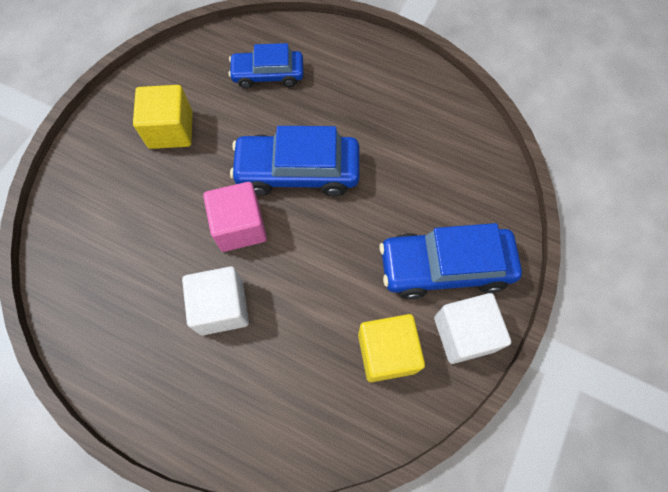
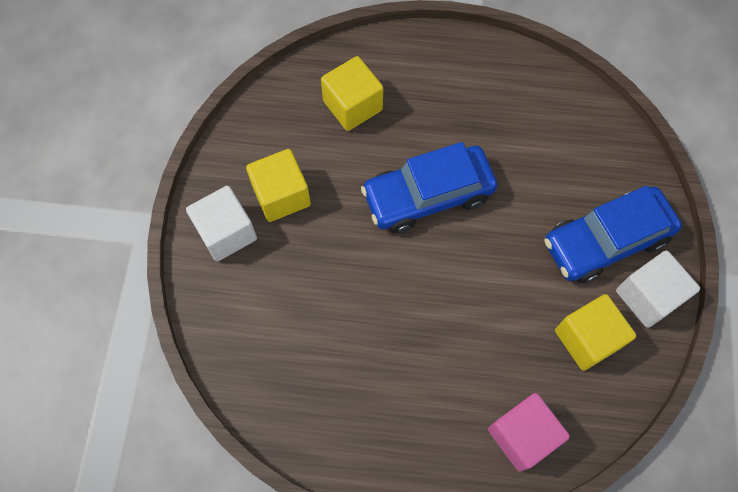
camera: 20 degrees left, 0 degrees up
white cube [182,267,249,335] -> white cube moved to [186,186,257,261]
pink cube [203,182,267,252] -> pink cube moved to [488,393,570,472]
blue car [229,43,304,89] -> yellow cube [321,56,383,131]

